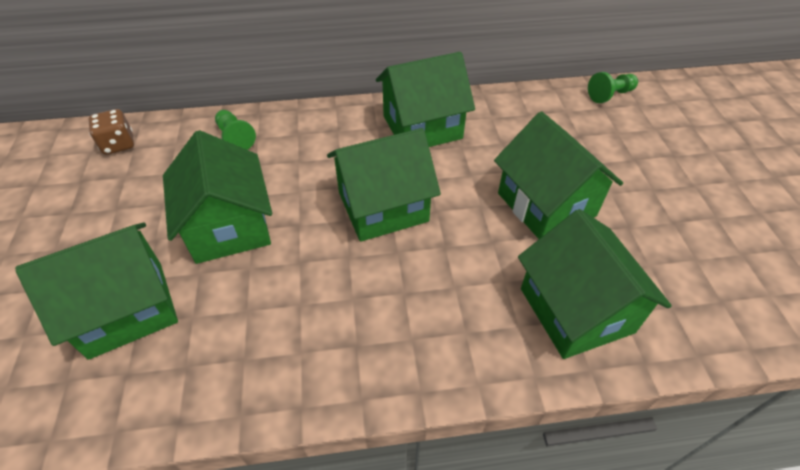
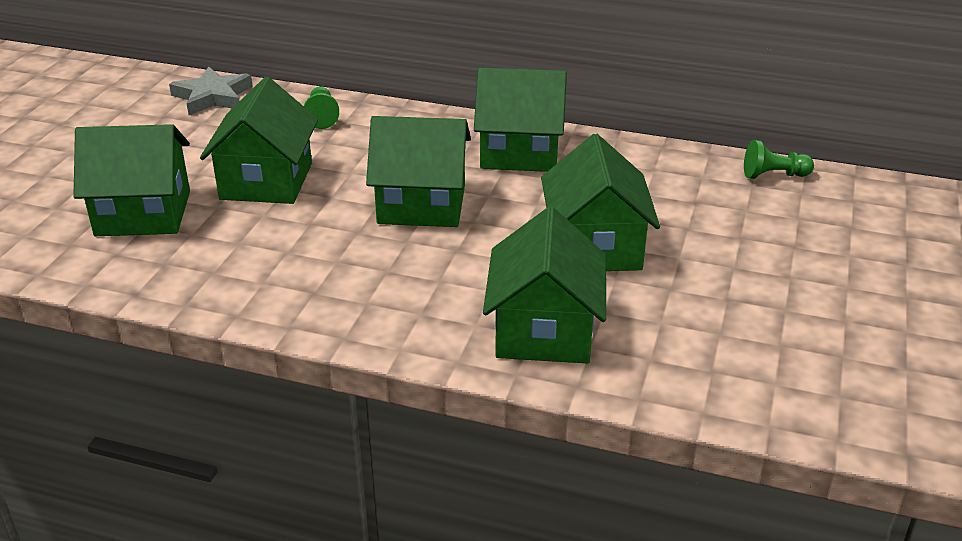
camera: 25 degrees right, 15 degrees down
brown dice [89,109,134,155] -> grey star [169,67,253,115]

